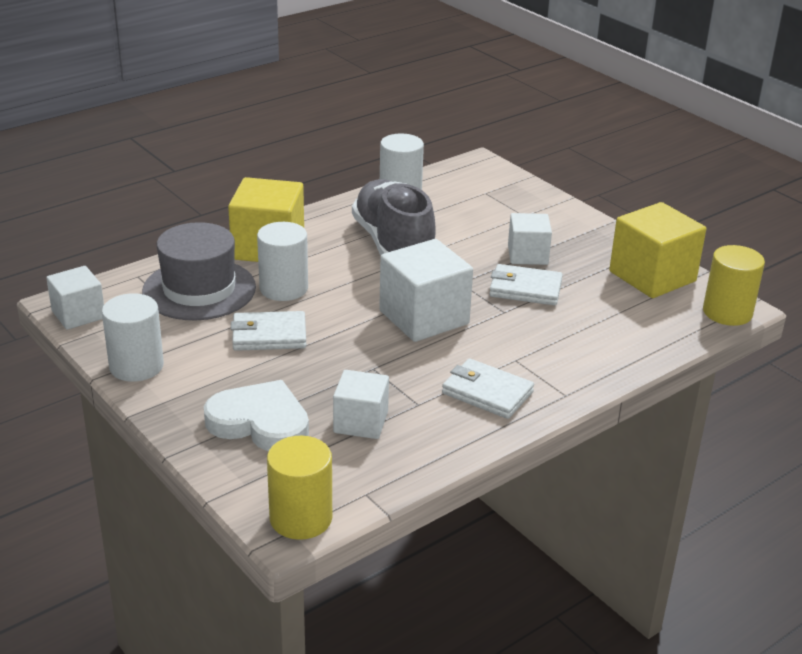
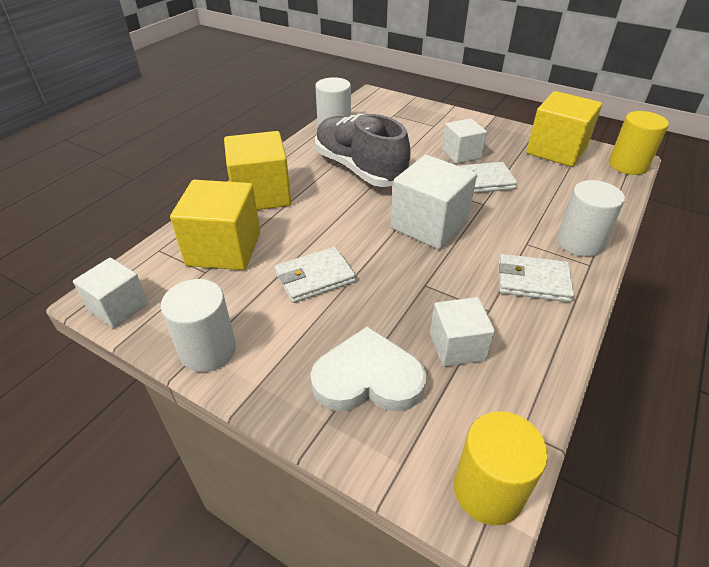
camera: 20 degrees left, 10 degrees up
grey hat [142,222,256,320] -> yellow cube [170,180,260,270]
white cylinder [257,222,308,301] -> white cylinder moved to [557,180,625,257]

